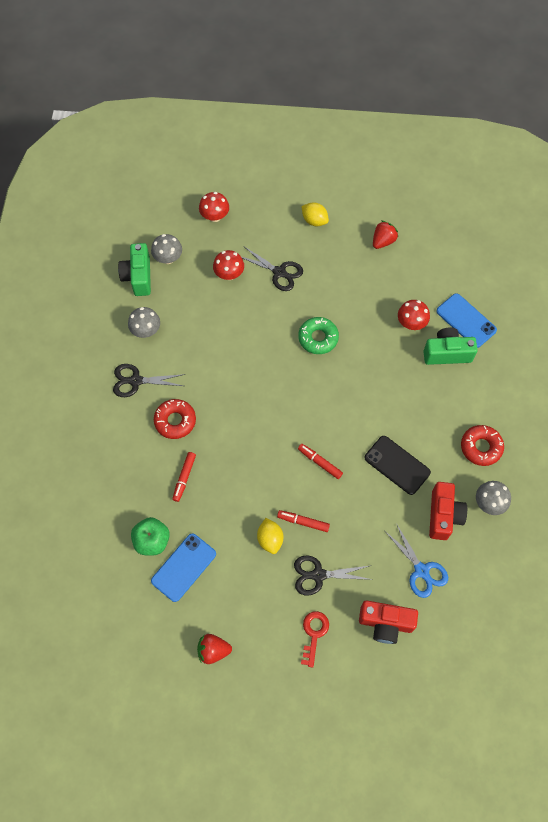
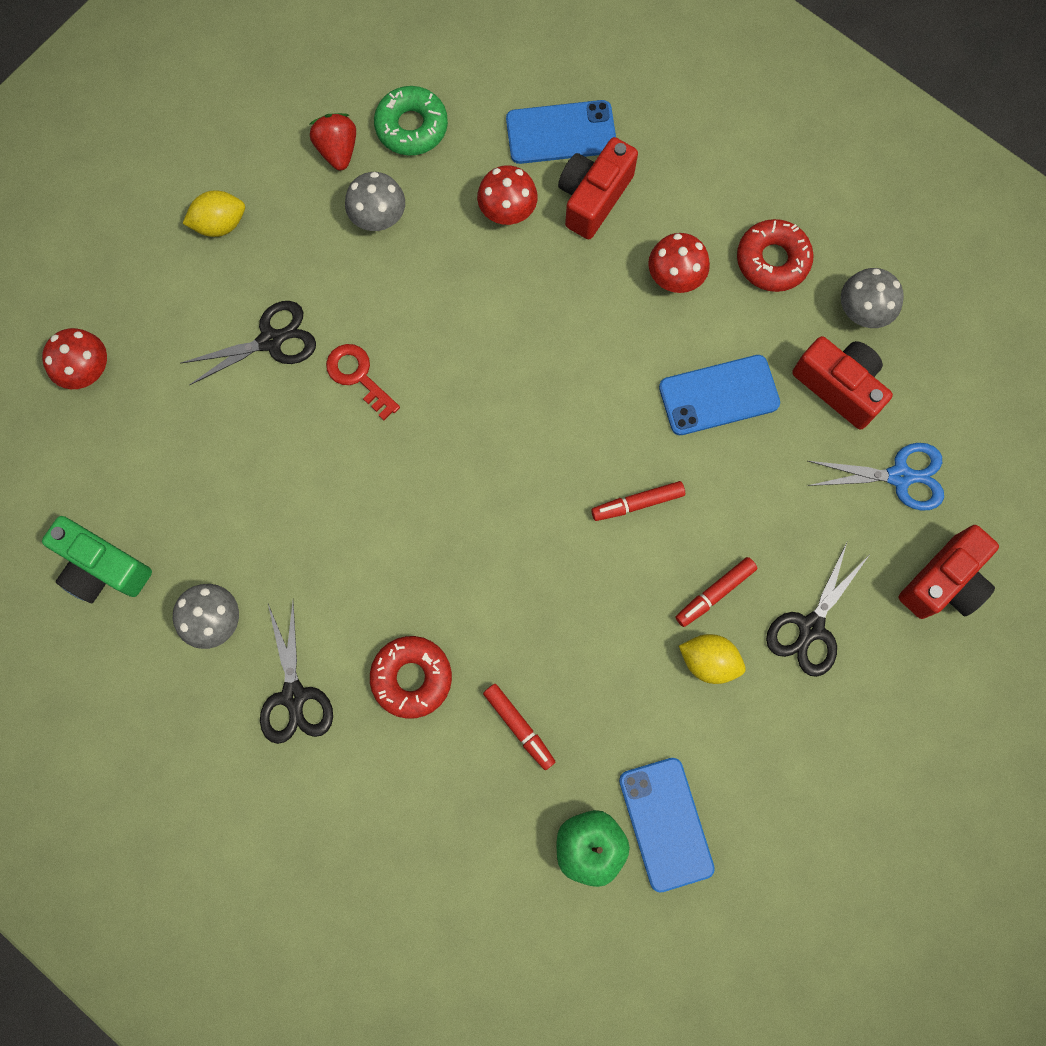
camera: 55 degrees left, 10 degrees up
black scissors [113,364,185,397] -> black scissors turned 45 degrees counterclockwise [260,602,333,744]
grey mushroom [151,234,182,264] -> grey mushroom moved to [345,172,405,231]
red strawberry [197,634,232,664] -> none
red mushroom [213,250,244,280] -> red mushroom moved to [648,233,710,293]
green donut [298,317,339,354] -> green donut moved to [374,86,448,156]
red key [301,611,329,668] -> red key moved to [326,344,400,420]
black phone [365,436,431,495] -> blue phone [659,355,780,435]
green camera [423,327,478,365] -> red camera [558,137,638,240]

